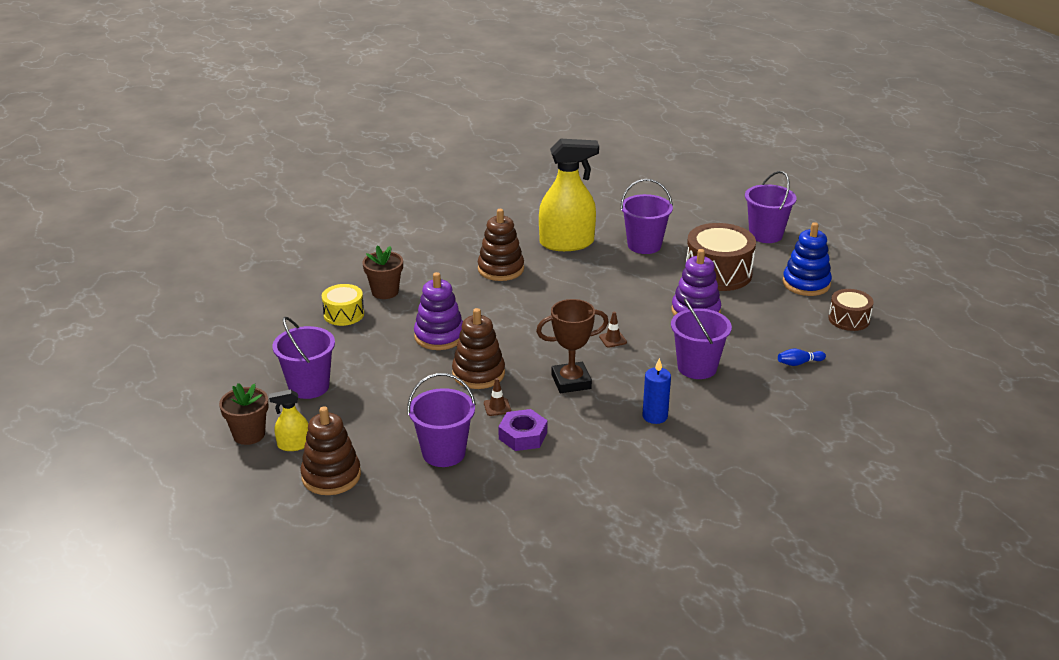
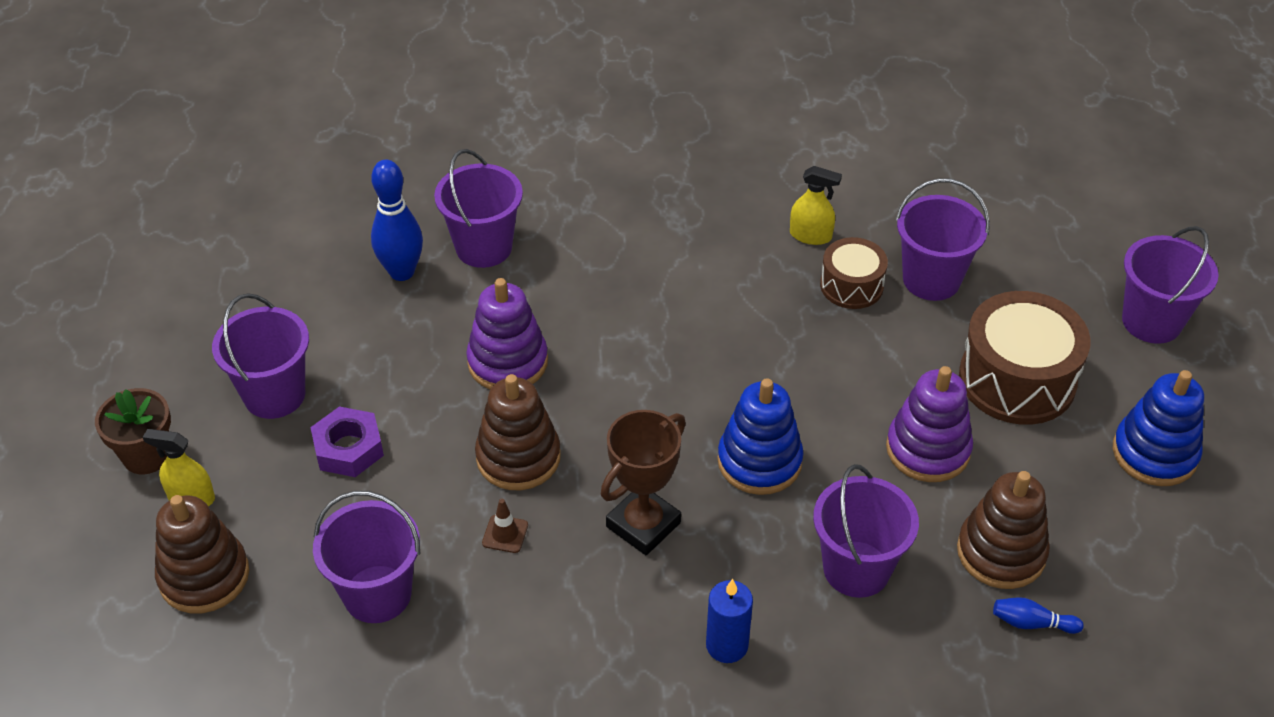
camera: 25 degrees right, 15 degrees up
yellow drum [322,284,364,326] -> blue bowling pin [371,160,423,281]
brown flower pot [363,246,403,299] -> purple bucket [434,149,523,268]
brown stacking toy [478,209,524,281] -> brown stacking toy moved to [957,471,1050,589]
purple nut [498,409,547,451] -> purple nut moved to [310,407,384,477]
brown trophy [536,299,608,393] -> brown trophy turned 60 degrees counterclockwise [601,410,686,555]
yellow spray bottle [539,139,599,251] -> yellow spray bottle [790,166,842,245], size x0.47
brown traffic cone [599,312,627,348] -> blue stacking toy [717,378,803,495]
brown drum [828,289,873,331] -> brown drum moved to [820,237,888,309]

